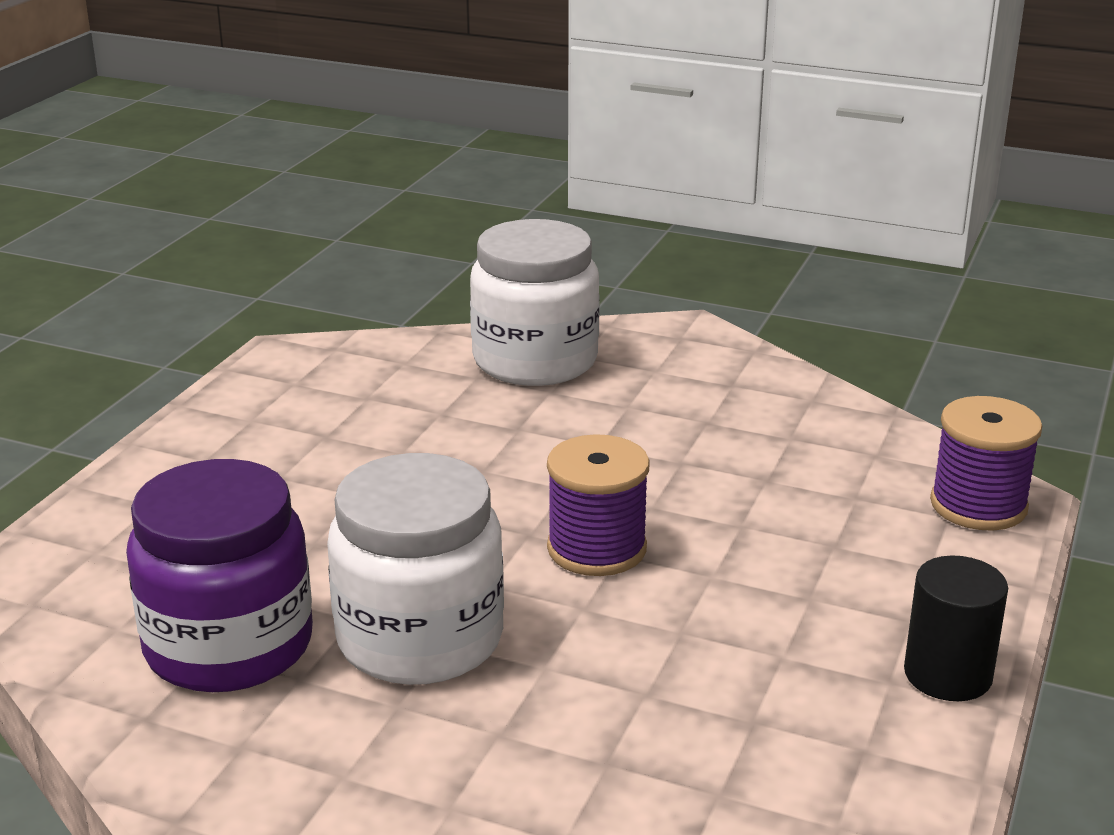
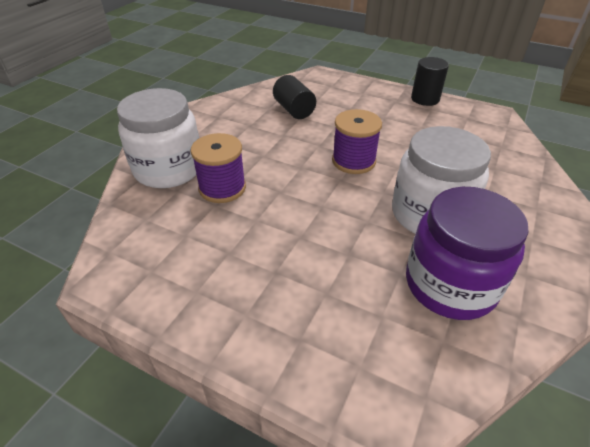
camera: 85 degrees left, 15 degrees up
purple spool [930,396,1042,531] -> purple spool moved to [191,133,246,203]
none -> black cylinder [273,75,316,119]

